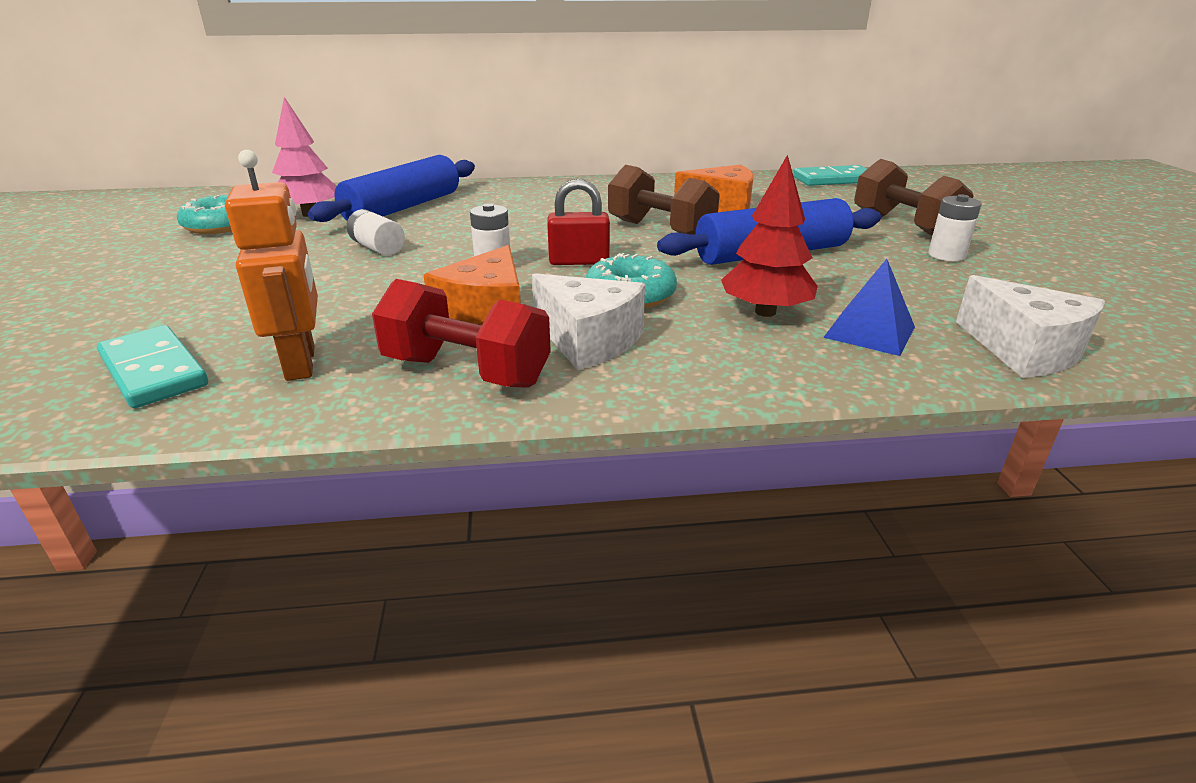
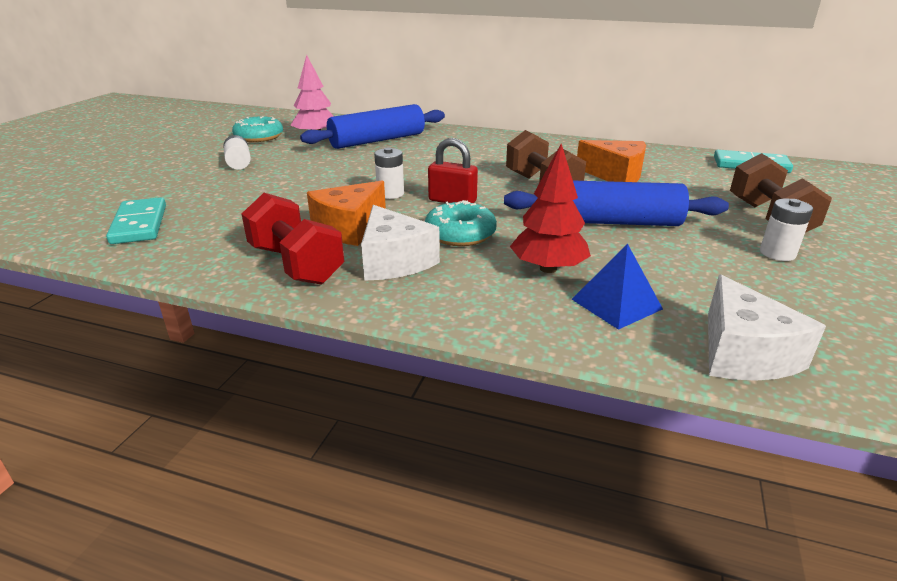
camera: 25 degrees right, 0 degrees up
orange robot [225,150,318,381] -> none
white battery [347,209,405,256] -> white battery moved to [223,135,251,170]

